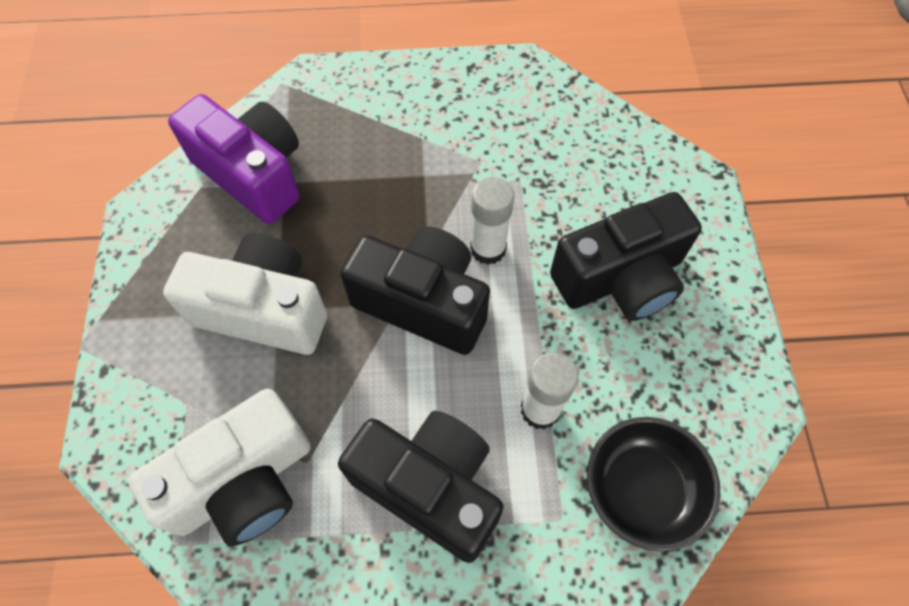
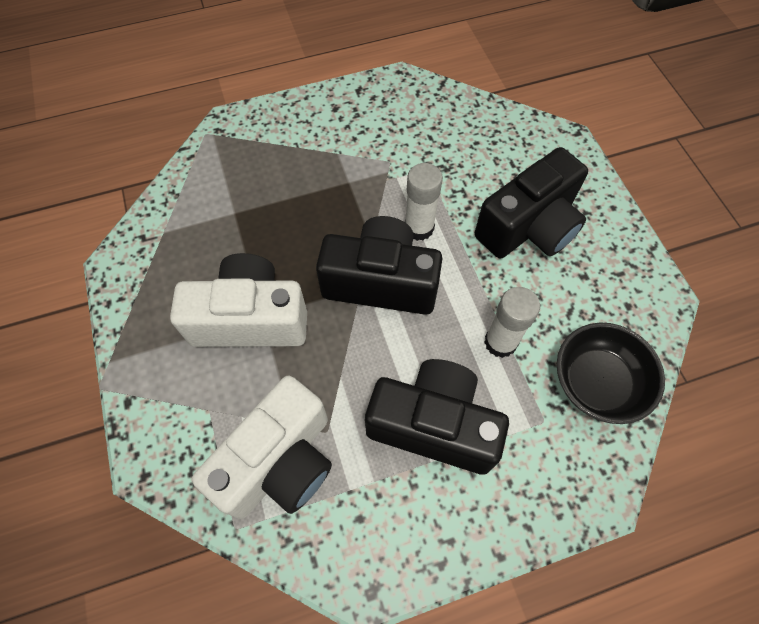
camera: 15 degrees left, 0 degrees up
purple camera [168,94,300,224] -> none

